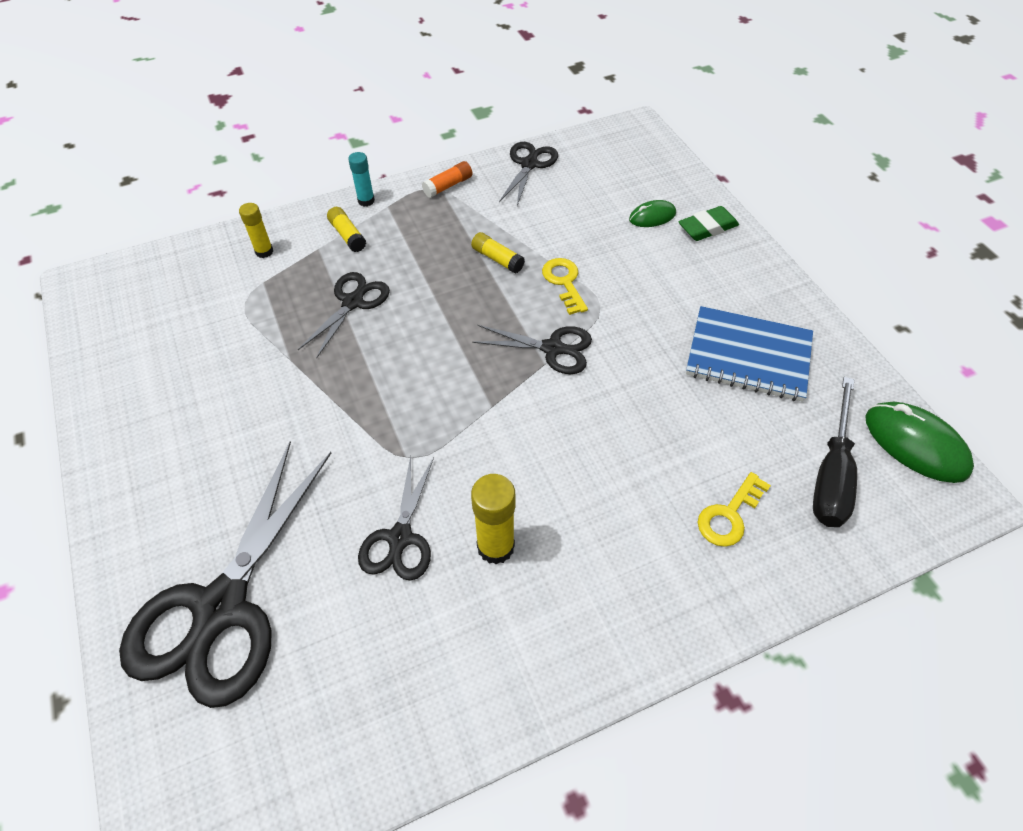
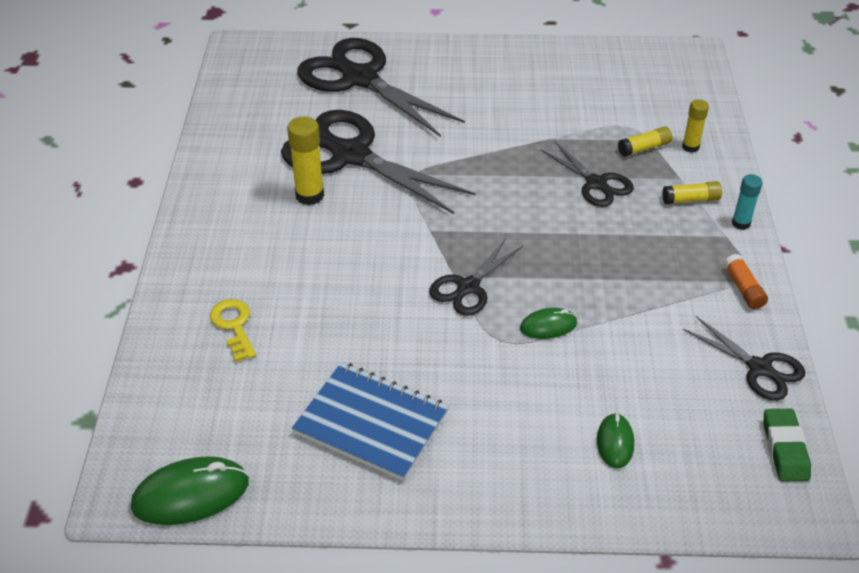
camera: 115 degrees right, 10 degrees down
black scissors [358,456,434,581] -> black scissors [281,110,476,214], size x1.93
yellow glue stick [471,232,525,274] -> yellow glue stick moved to [618,126,672,157]
yellow key [542,258,588,315] -> green mouse [520,308,577,339]
green eraser [679,206,739,241] -> green eraser moved to [764,409,811,482]
blue notebook [686,306,813,402] -> blue notebook turned 75 degrees clockwise [292,362,449,481]
black screwdriver [813,377,857,527] -> none

